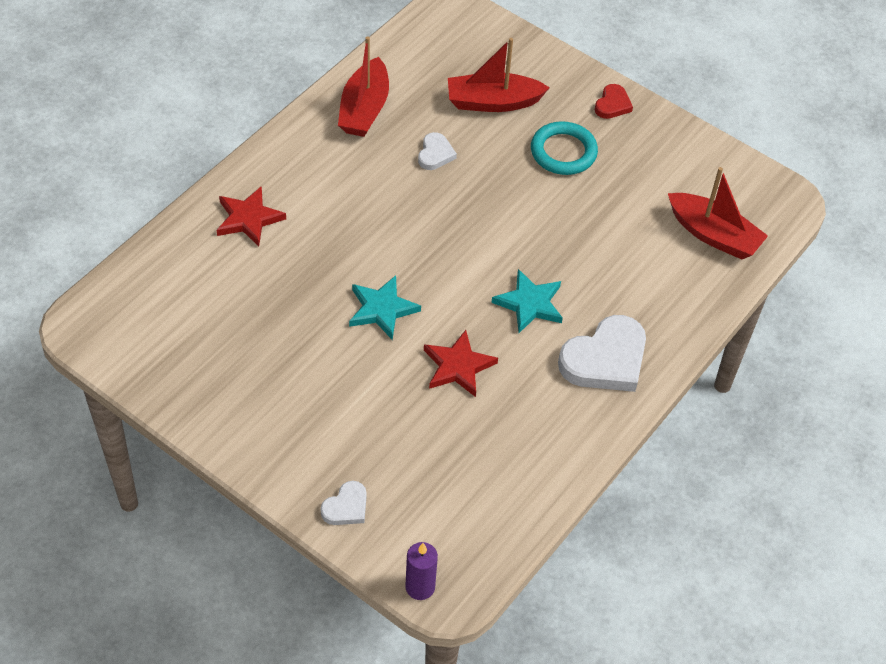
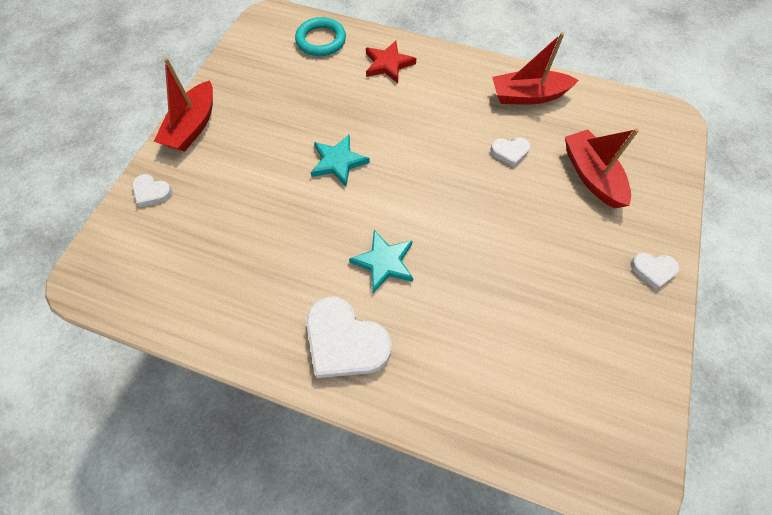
camera: 75 degrees right, 10 degrees up
purple candle [405,542,438,600] -> none
red star [424,330,498,397] -> none
turquoise ring [531,121,598,175] -> turquoise ring moved to [295,17,346,56]
red heart [595,84,633,119] -> white heart [631,253,679,289]
red boat [668,167,768,259] -> red boat moved to [154,58,213,152]

